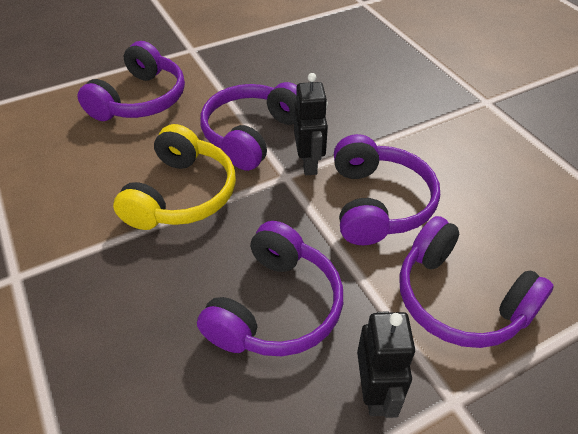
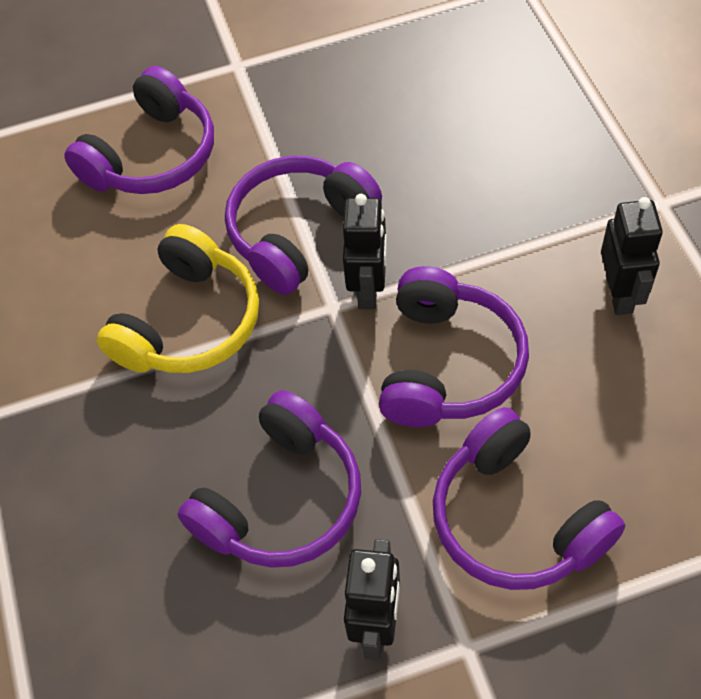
camera: 15 degrees right, 10 degrees up
none -> black robot [601,197,663,315]

